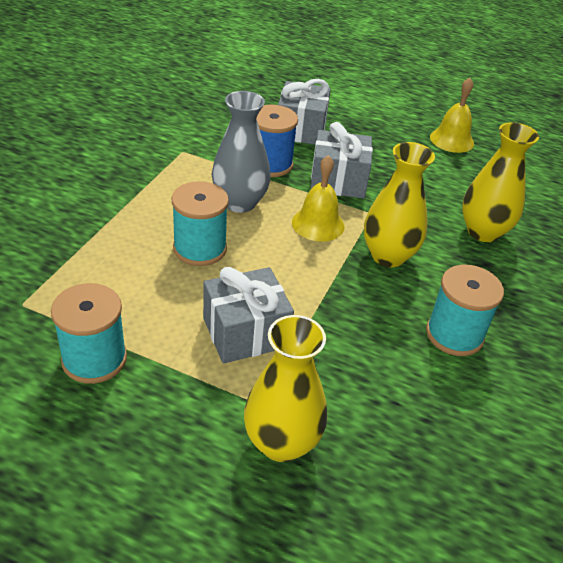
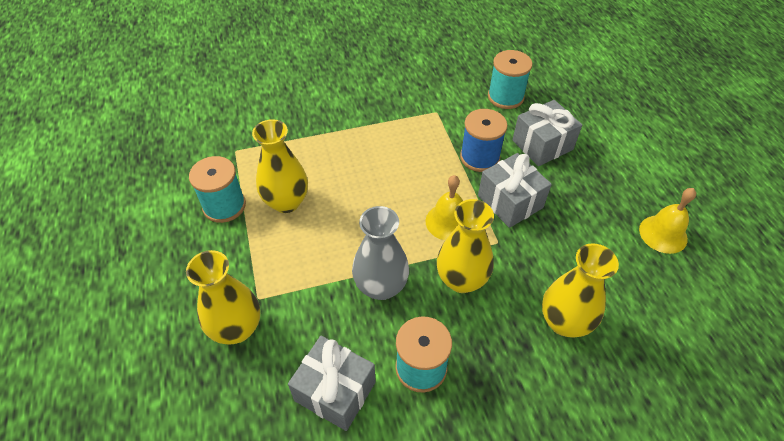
camera: 55 degrees right, 10 degrees up
turquoise spool [171,181,229,266] -> turquoise spool moved to [488,50,533,109]
grey gift [203,267,294,364] -> grey gift moved to [288,336,376,431]
grey vase [212,91,271,213] -> grey vase moved to [352,206,409,300]
none -> yellow vase [252,119,308,213]

